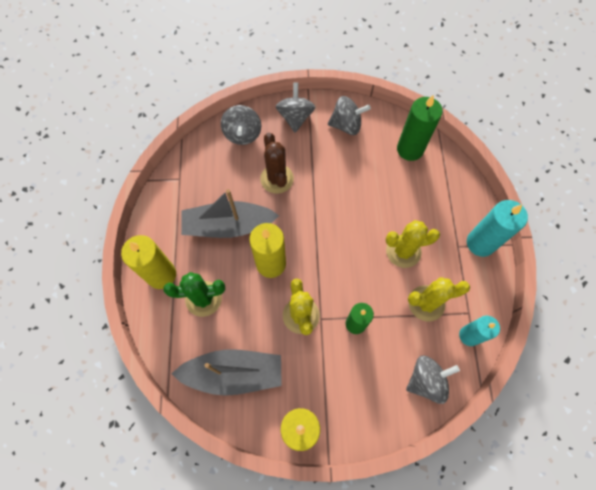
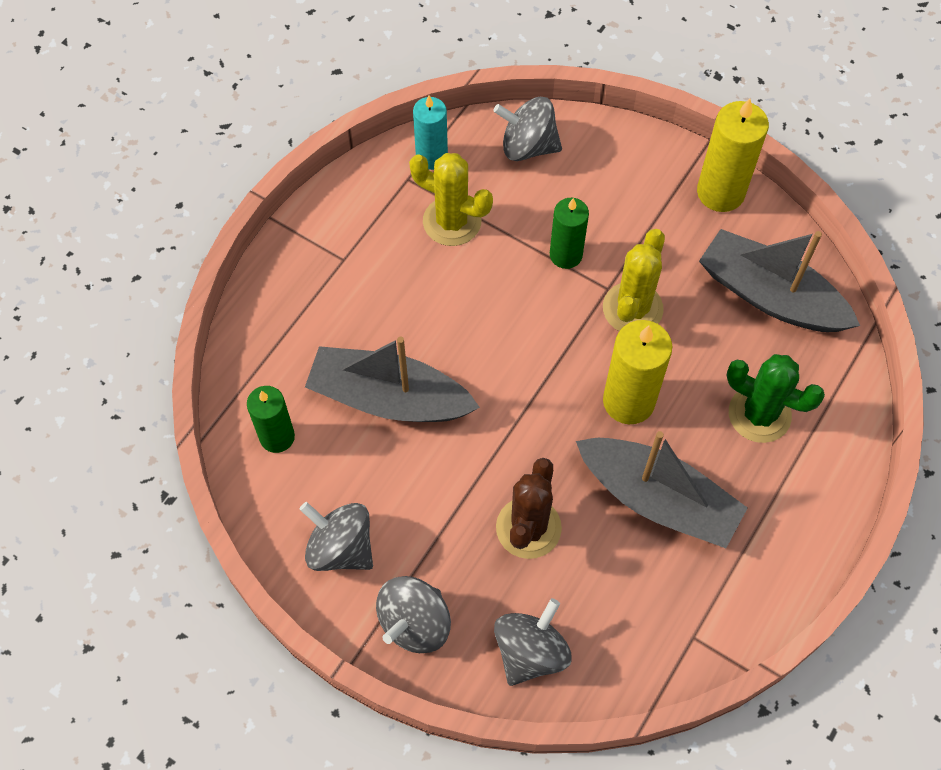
camera: 145 degrees left, 5 degrees down
yellow candle [121,235,176,289] -> none
yellow cactus [386,220,440,268] -> none
green candle [397,95,443,161] -> green candle [247,386,295,453], size x0.67
turquoise candle [467,200,528,257] -> none
none -> grey boat [305,337,480,422]

